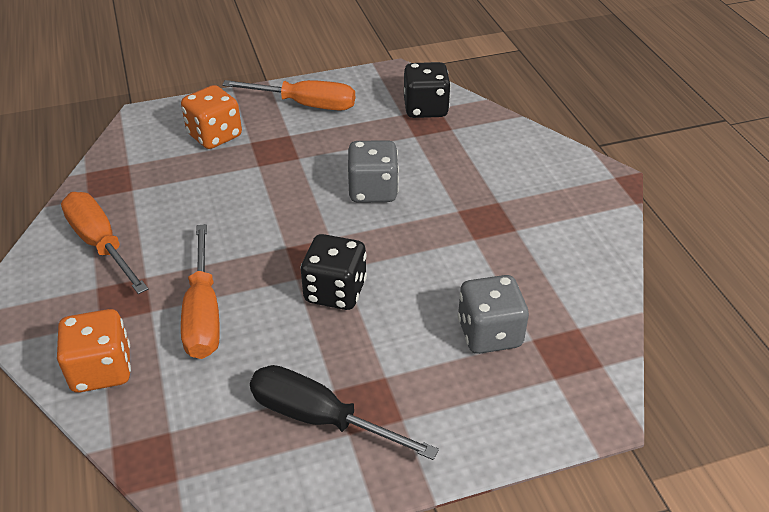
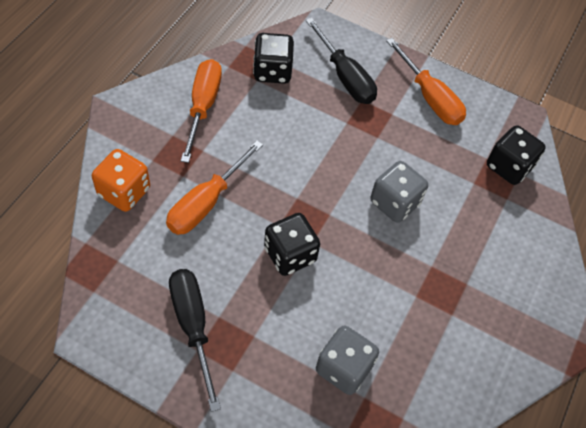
camera: 40 degrees right, 15 degrees up
orange dice [181,85,242,149] -> black screwdriver [306,18,377,104]
none -> black dice [253,33,294,84]

